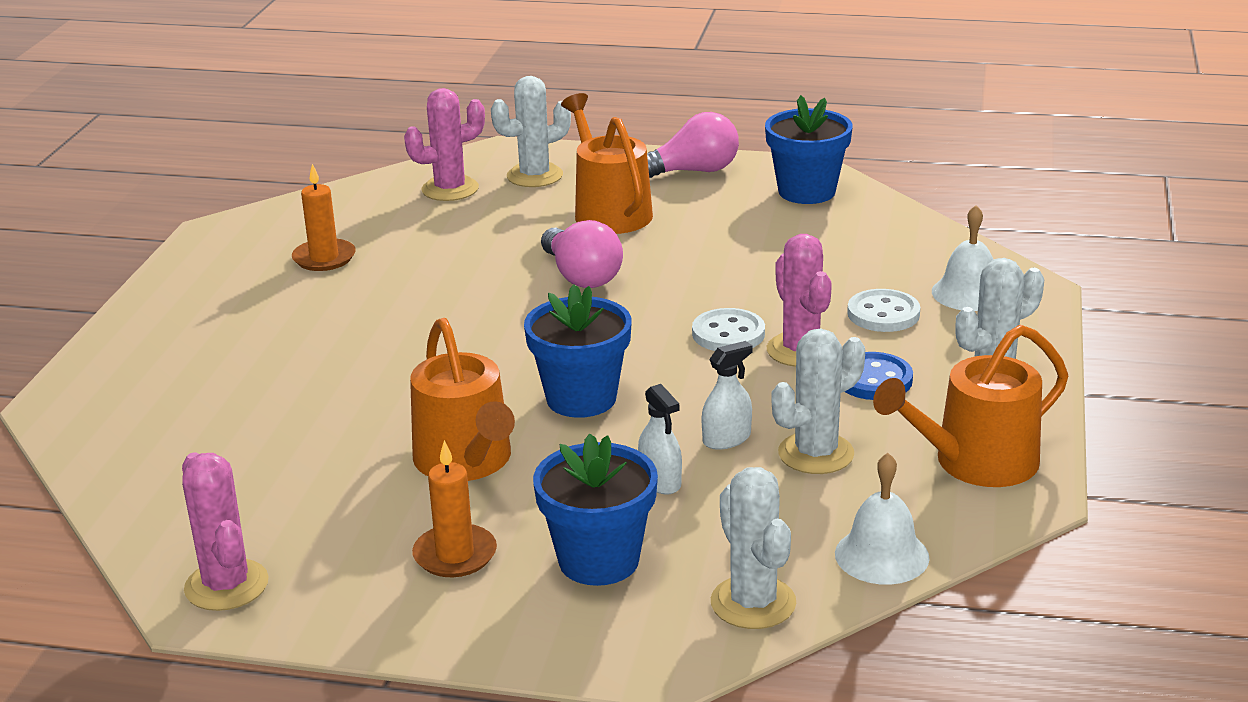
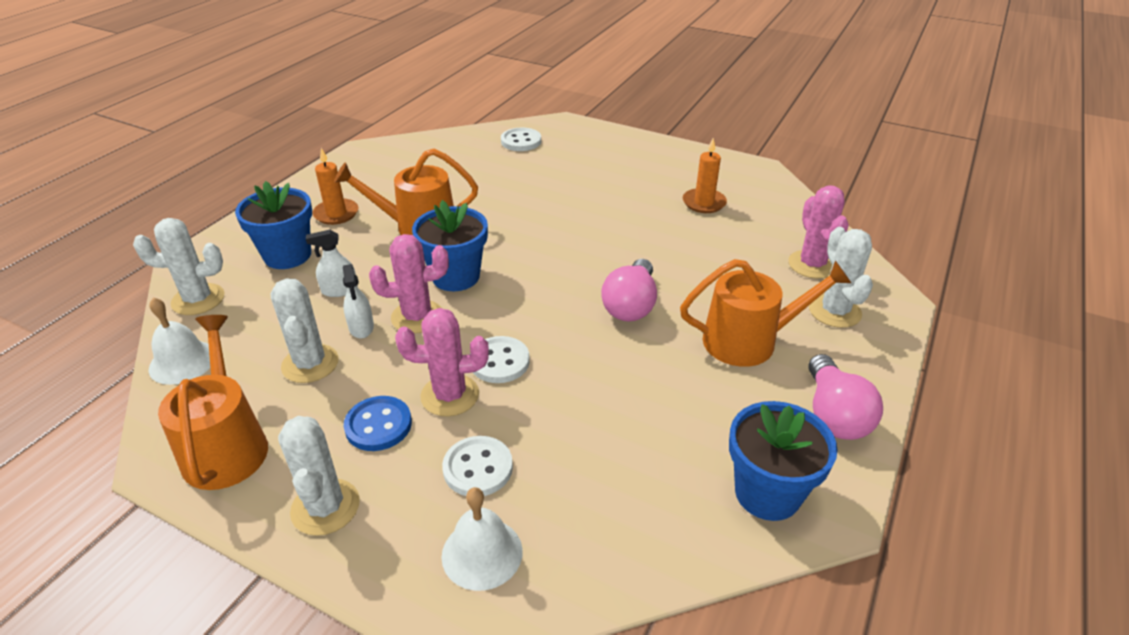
camera: 105 degrees right, 10 degrees up
pink cactus [182,453,268,611] -> pink cactus moved to [369,234,449,333]
pink light bulb [541,220,623,288] -> pink light bulb turned 60 degrees counterclockwise [601,259,657,322]
none -> white button [501,128,541,151]

